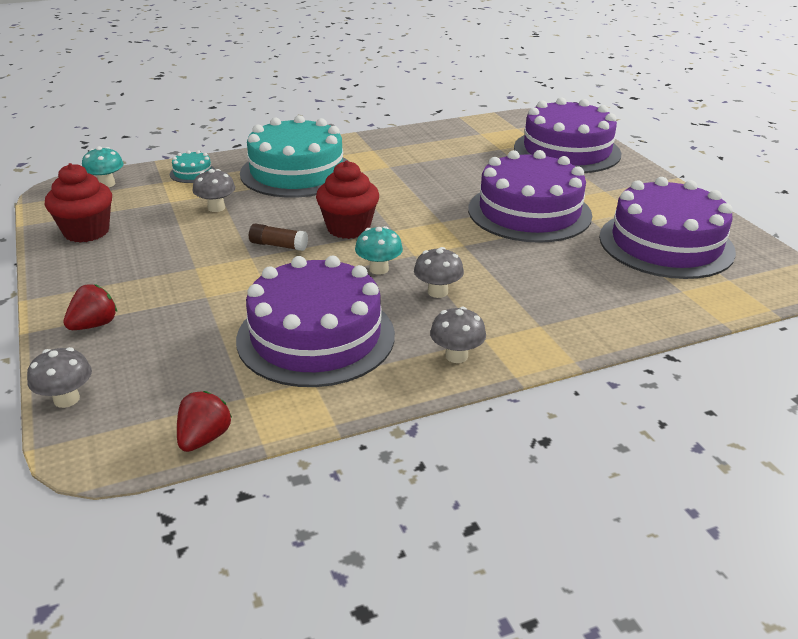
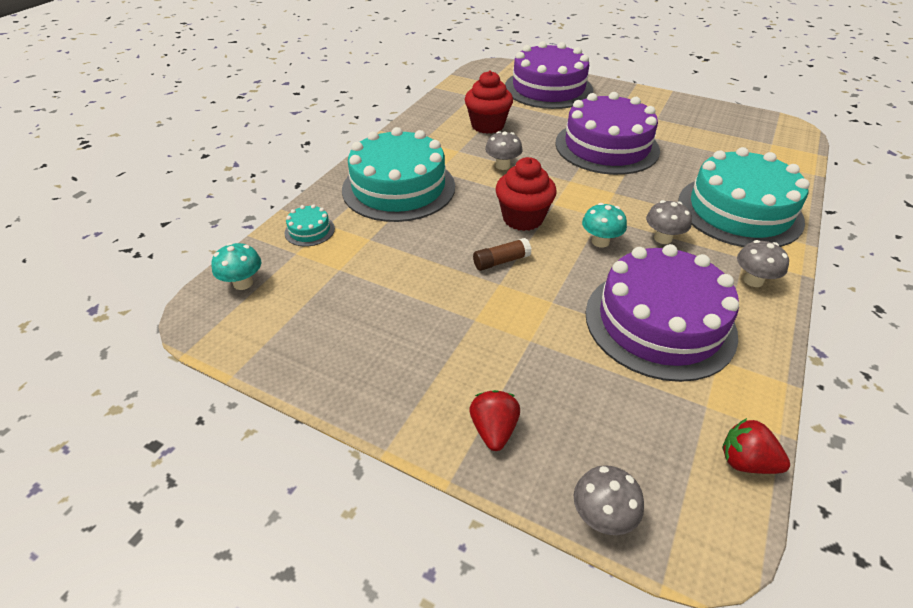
camera: 40 degrees left, 10 degrees up
red cupcake [45,163,112,243] -> red cupcake moved to [464,71,513,134]
red strawberry [177,391,232,452] -> red strawberry turned 45 degrees counterclockwise [722,418,790,474]
grey mushroom [193,169,235,212] -> grey mushroom moved to [485,131,522,170]
purple cake [599,177,736,279] -> none
none -> turquoise cake [678,147,810,247]

